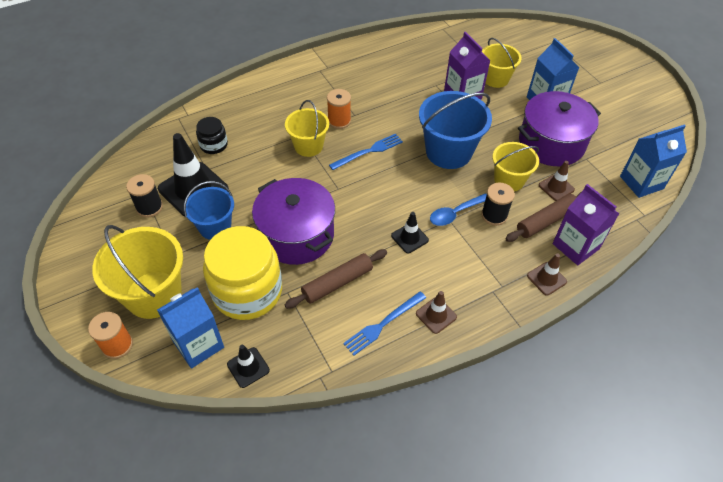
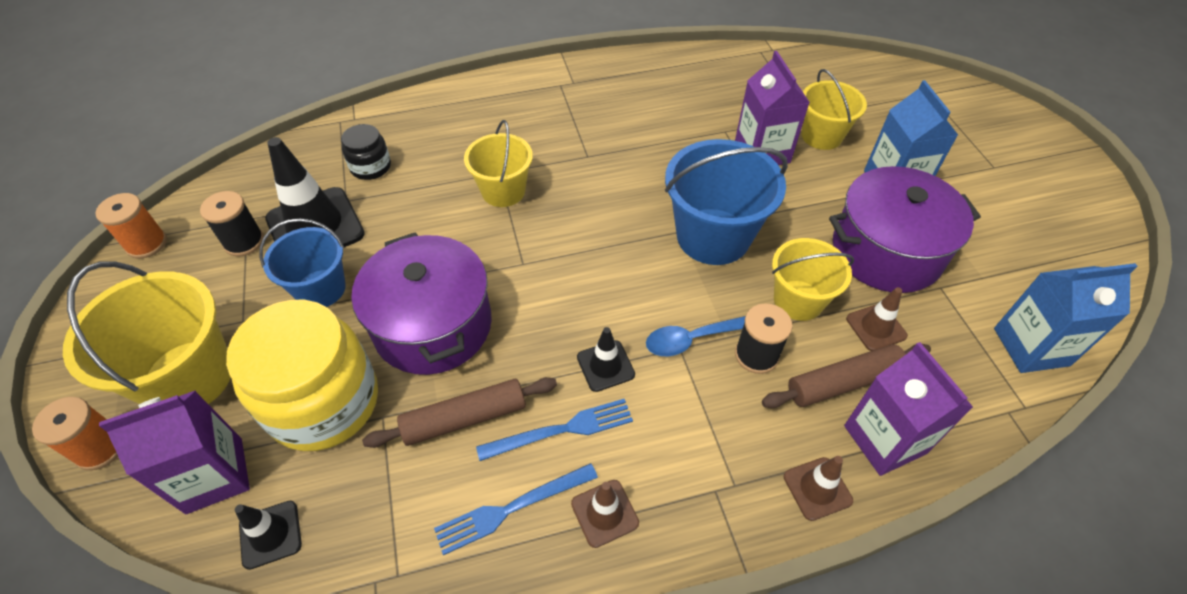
camera: 15 degrees right, 0 degrees up
blue carton [157,287,224,368] -> purple carton [99,390,250,514]
orange spool [327,89,351,129] -> orange spool moved to [95,193,167,259]
blue fork [329,134,403,170] -> blue fork moved to [476,399,633,461]

